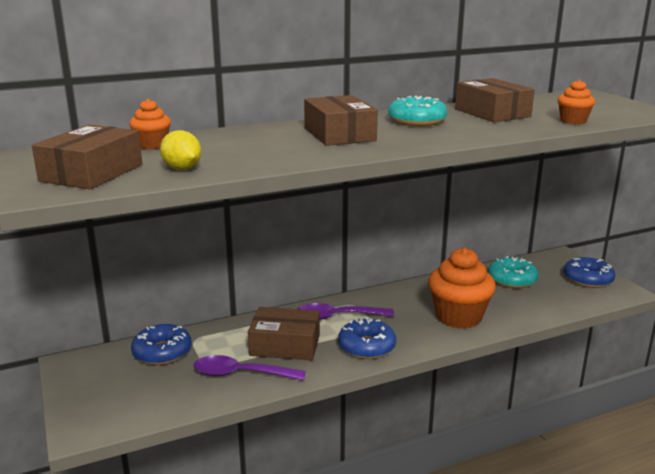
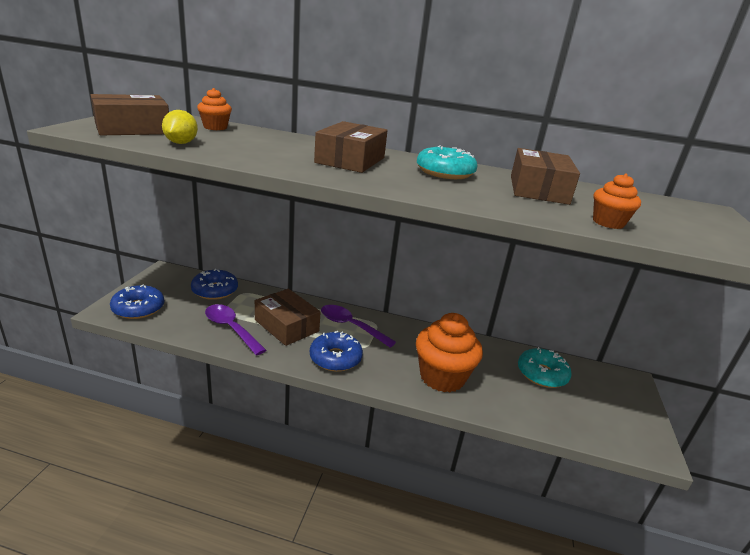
camera: 35 degrees right, 5 degrees up
blue donut [564,257,615,288] -> blue donut moved to [110,285,164,319]

